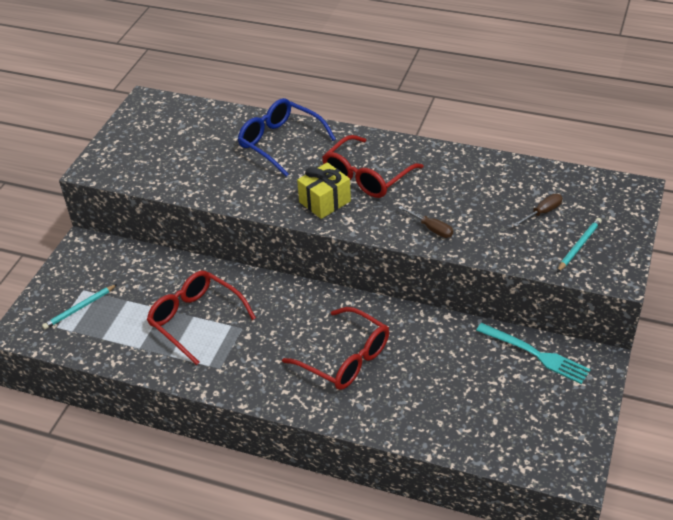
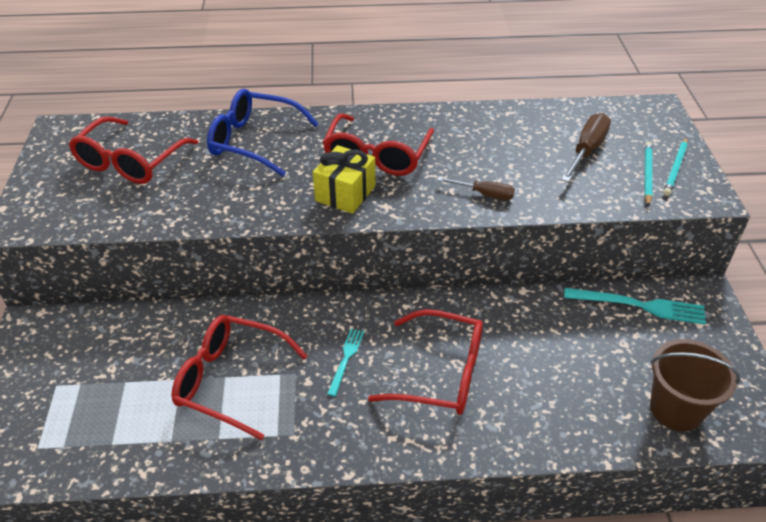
camera: 25 degrees left, 0 degrees up
turquoise pencil [42,284,117,329] -> turquoise pencil moved to [663,137,688,196]
brown screwdriver [513,194,563,227] -> brown screwdriver [561,113,611,182], size x1.58
none -> red glasses [69,116,199,184]
none -> turquoise fork [327,329,364,397]
none -> brown bucket [650,339,741,431]

